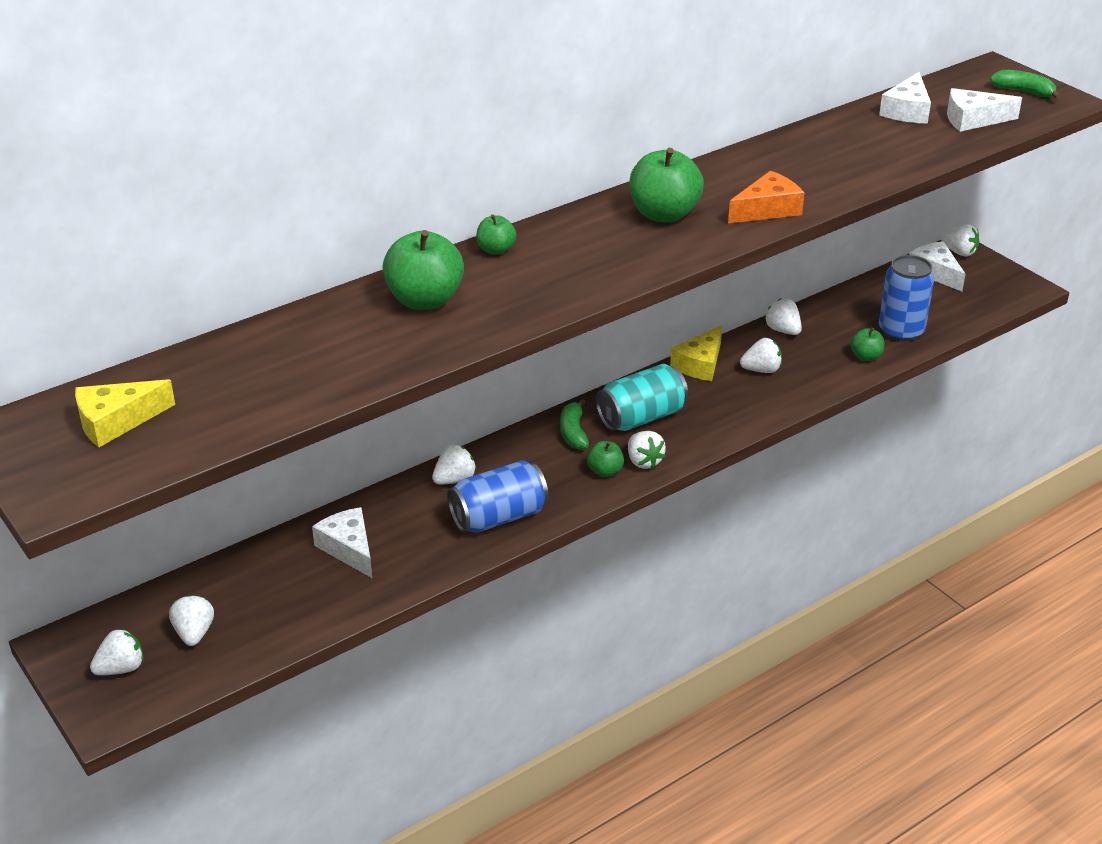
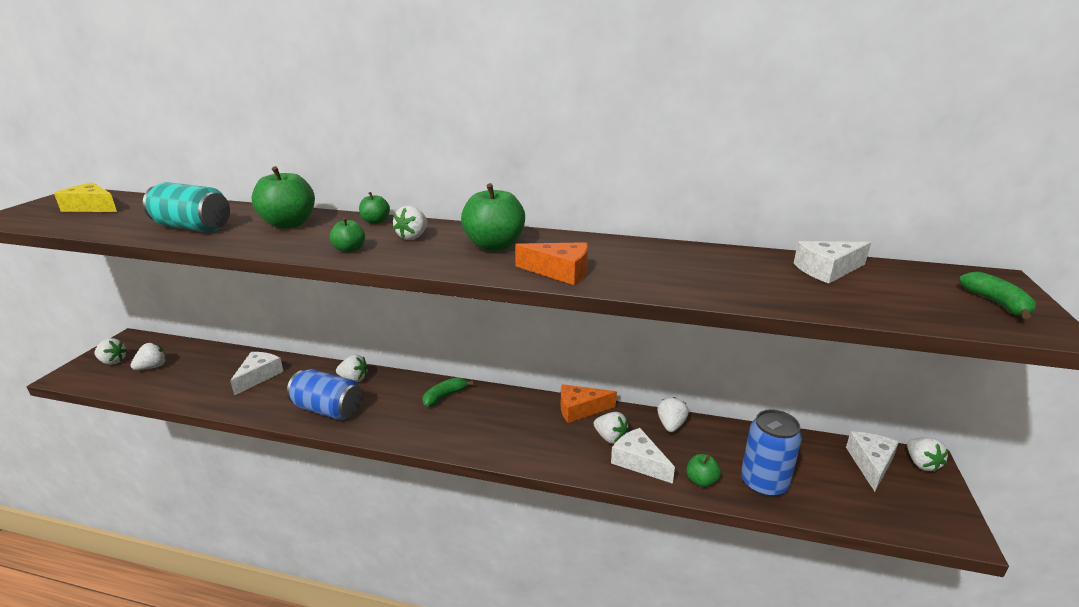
camera: 50 degrees right, 10 degrees down
green apple [587,441,624,477] -> green apple moved to [330,218,365,253]
turquoise can [596,364,688,431] -> turquoise can moved to [143,182,230,232]
white strawberry [628,431,666,469] -> white strawberry moved to [393,206,427,240]
yellow cheese [670,325,722,381] -> orange cheese [561,384,617,423]
white cheese [947,88,1022,132] -> white cheese moved to [611,428,675,484]

